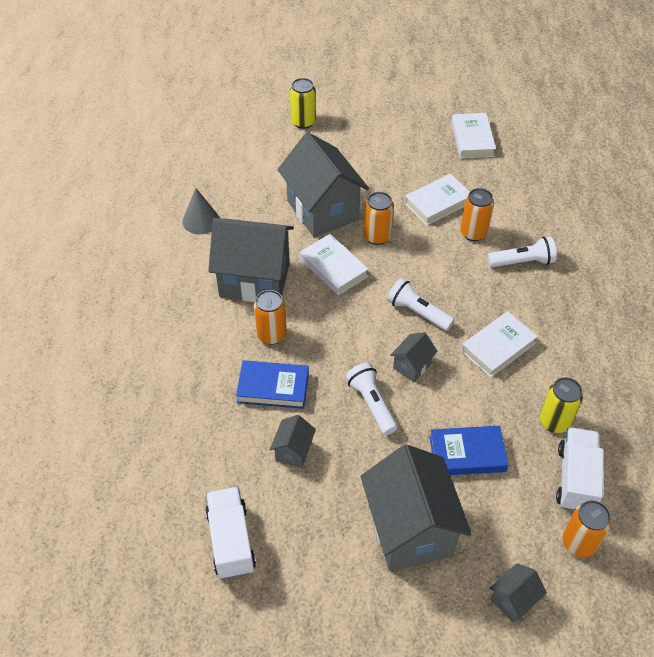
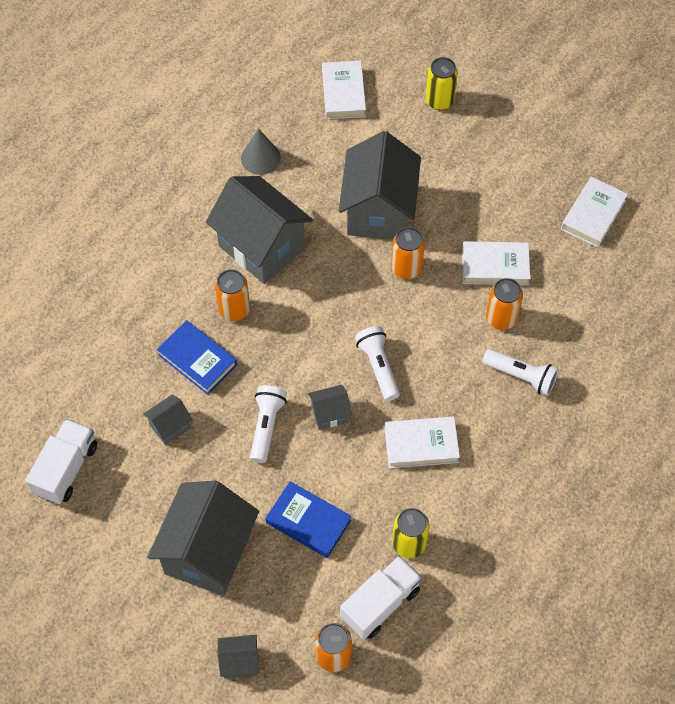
camera: 35 degrees right, 10 degrees up
white book [300,234,369,295] -> white book moved to [322,61,366,119]

